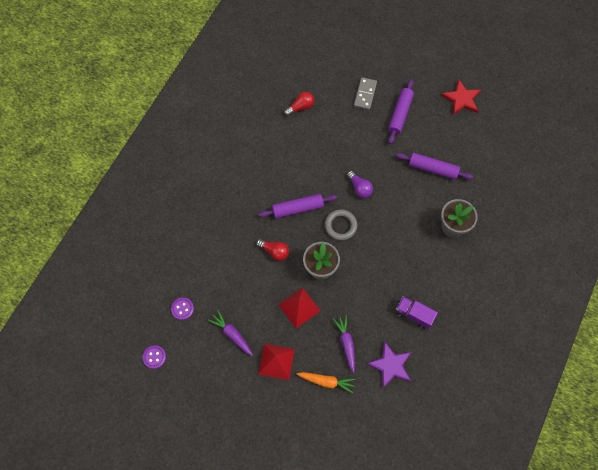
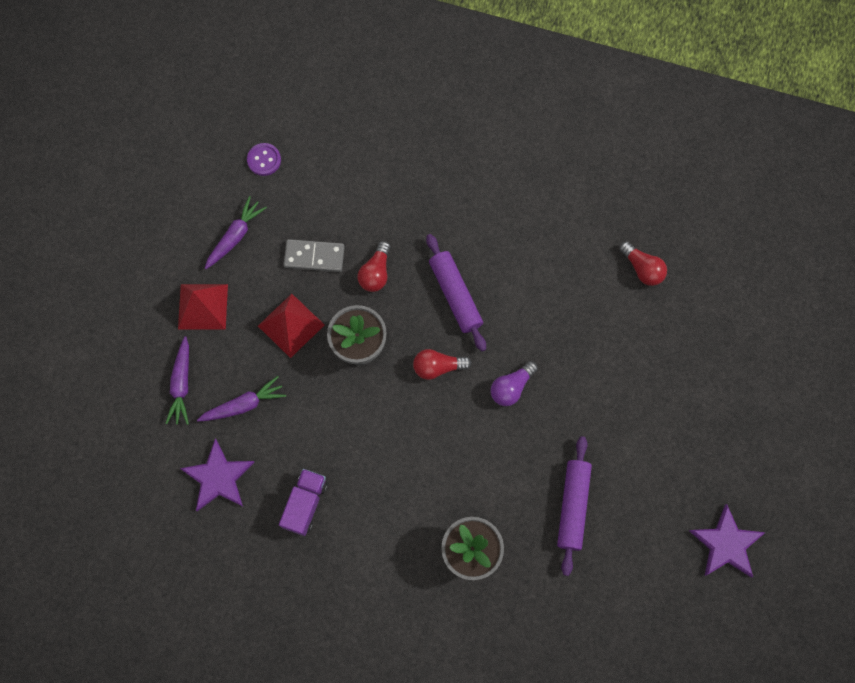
camera: 80 degrees right, 5 degrees up
purple button [142,345,166,369] -> none
orange carrot [297,372,356,393] -> purple carrot [165,336,189,425]
grey ring [325,209,358,240] -> red light bulb [413,349,472,380]
grey domino [354,77,377,110] -> grey domino moved to [284,239,344,272]
purple rolling pin [388,79,414,144] -> none
red star [441,80,481,115] -> purple star [689,504,766,577]

